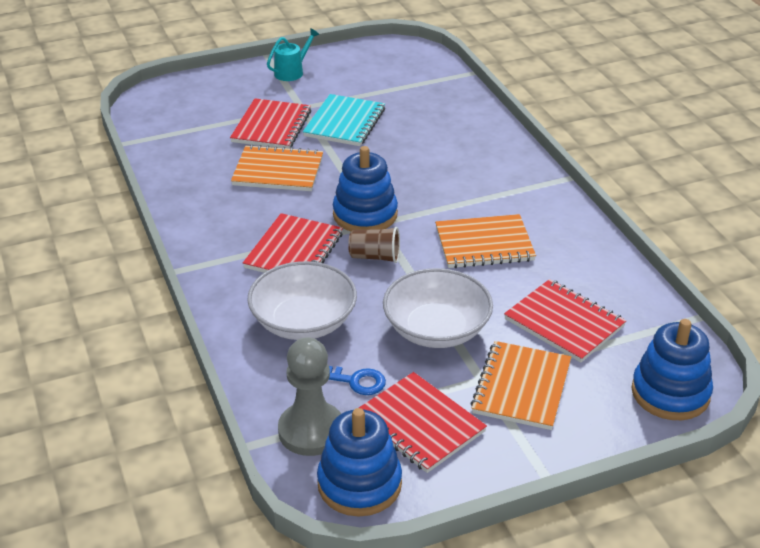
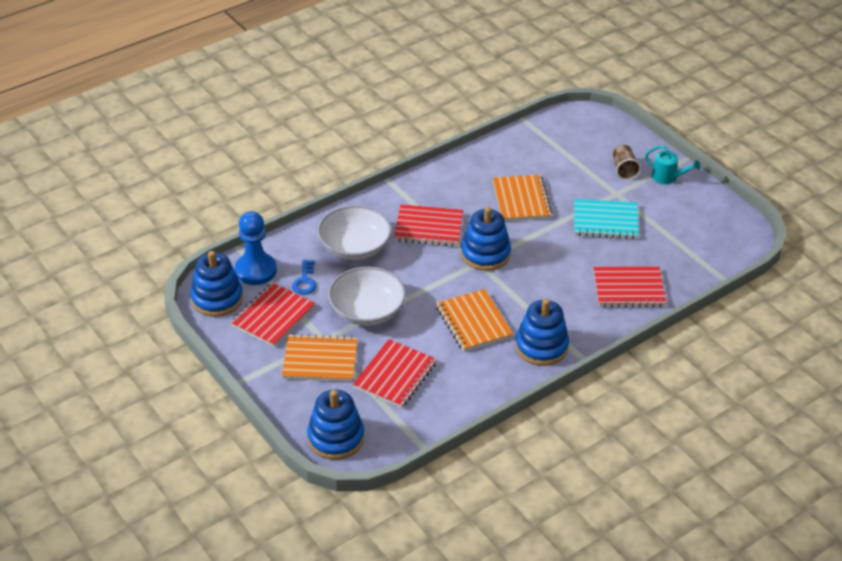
camera: 75 degrees right, 5 degrees up
red notebook [230,98,311,149] -> red notebook moved to [593,266,667,307]
grey pawn [278,337,341,456] -> blue pawn [235,211,277,285]
brown cup [348,227,400,263] -> brown cup moved to [613,145,641,180]
none -> blue stacking toy [515,299,569,366]

